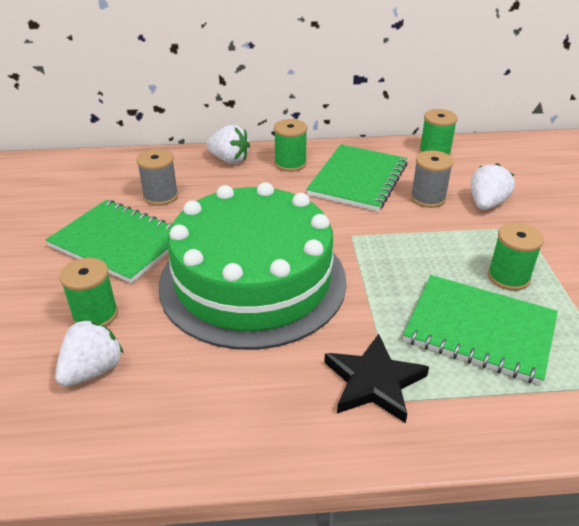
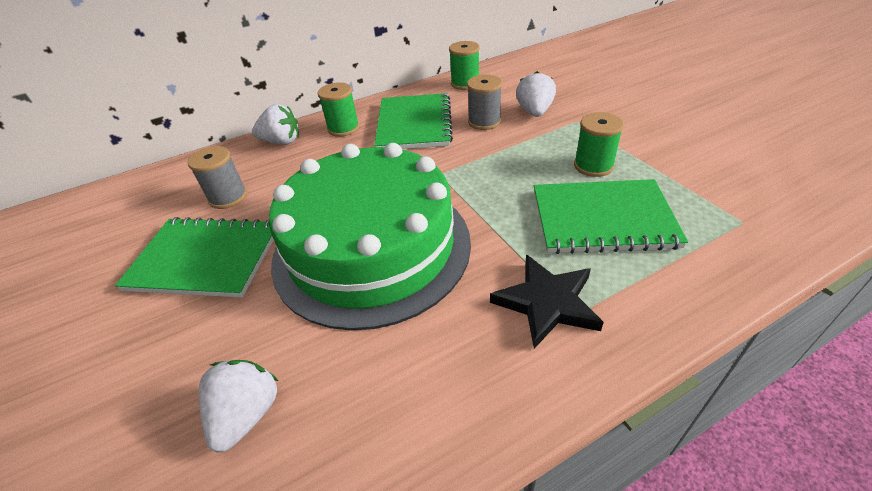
camera: 20 degrees left, 5 degrees up
green spool [59,258,118,327] -> none

